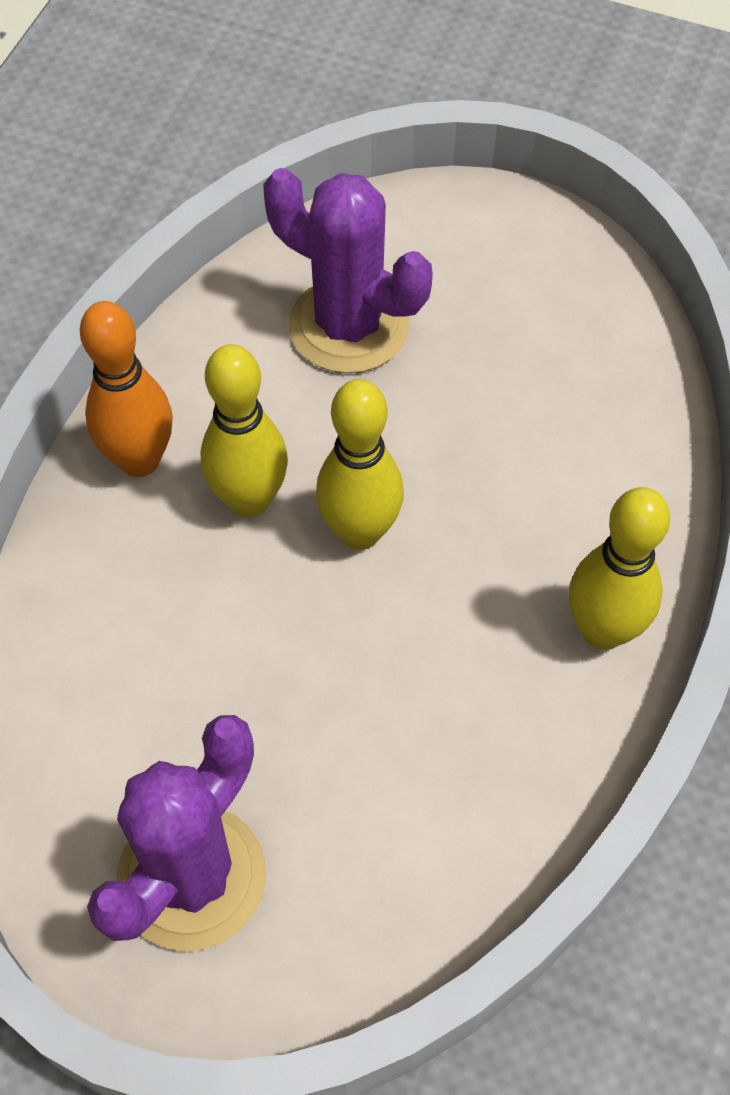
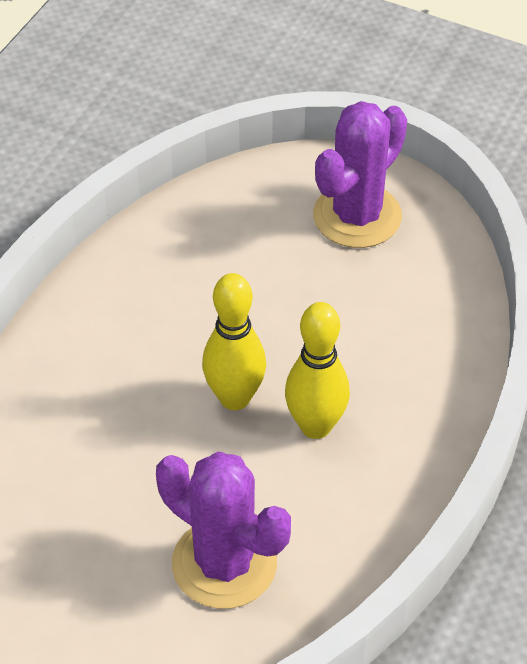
camera: 175 degrees left, 10 degrees down
orange bowling pin [80,301,173,477] -> none
yellow bowling pin [569,487,670,650] -> none

